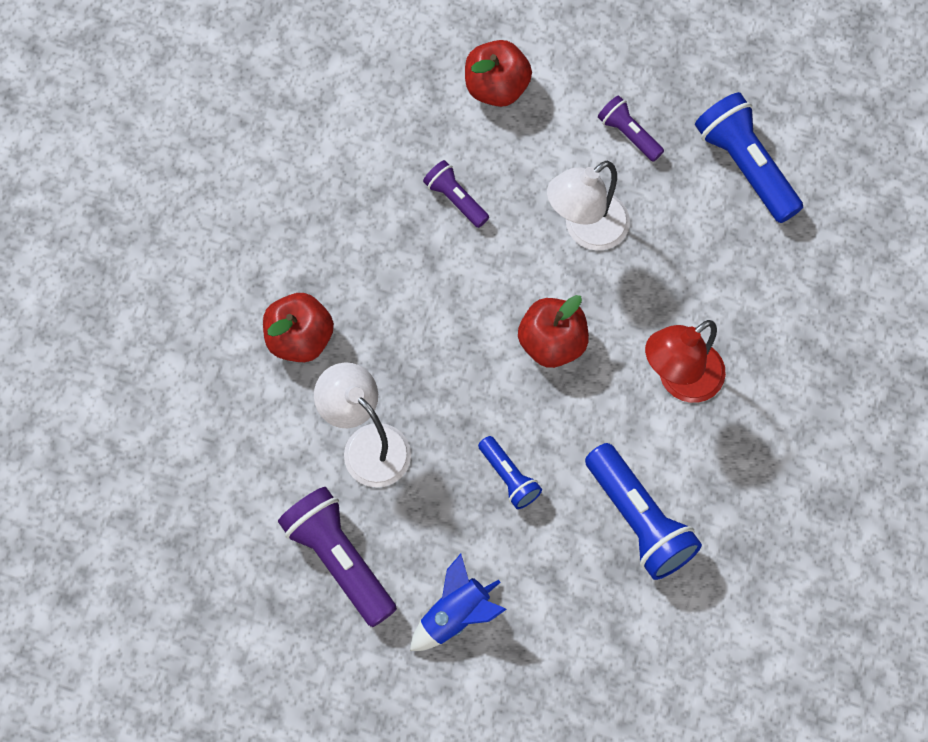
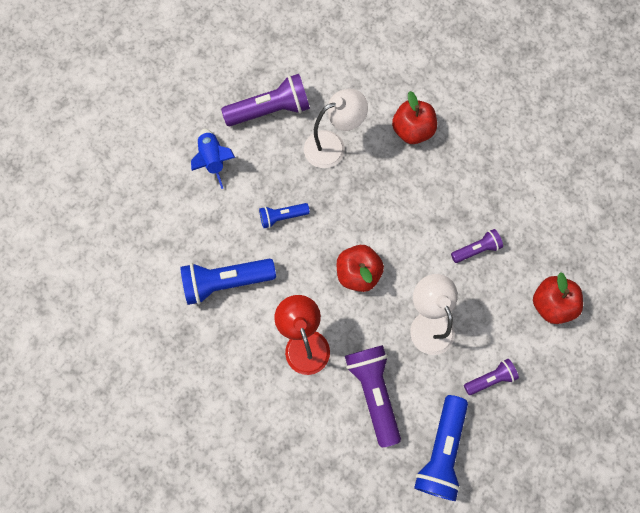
camera: 110 degrees right, 5 degrees up
blue flashlight [695,92,803,223] -> blue flashlight turned 120 degrees clockwise [414,395,468,501]
none -> purple flashlight [345,345,401,447]

